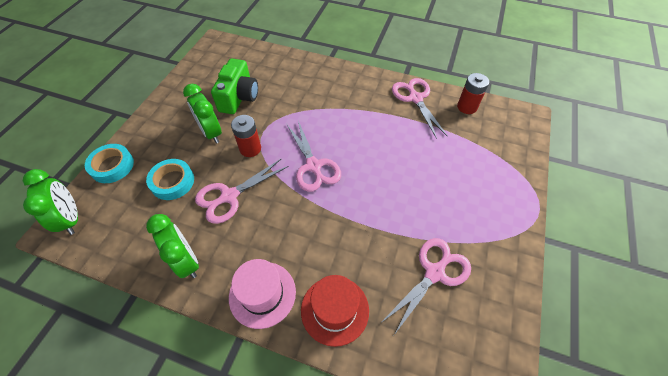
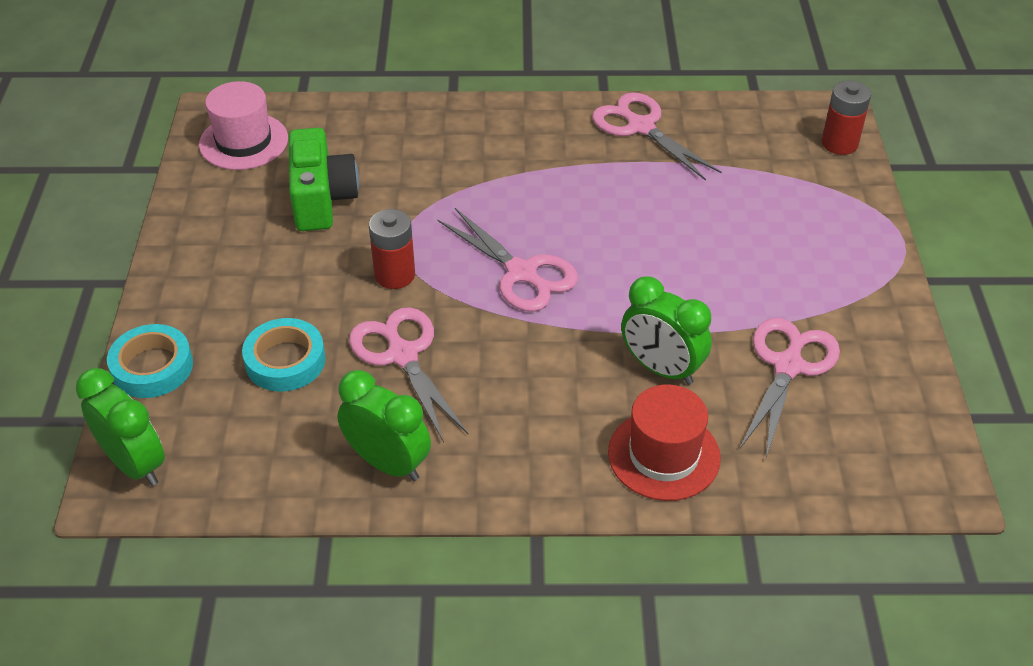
camera: 20 degrees left, 10 degrees down
green clock [183,84,222,144] -> green clock moved to [621,276,712,385]
pink scissors [195,158,289,224] -> pink scissors turned 120 degrees clockwise [349,307,468,442]
pink hat [229,259,296,329] -> pink hat moved to [199,81,288,170]
red battery [457,73,489,114] -> red battery moved to [822,81,871,155]

